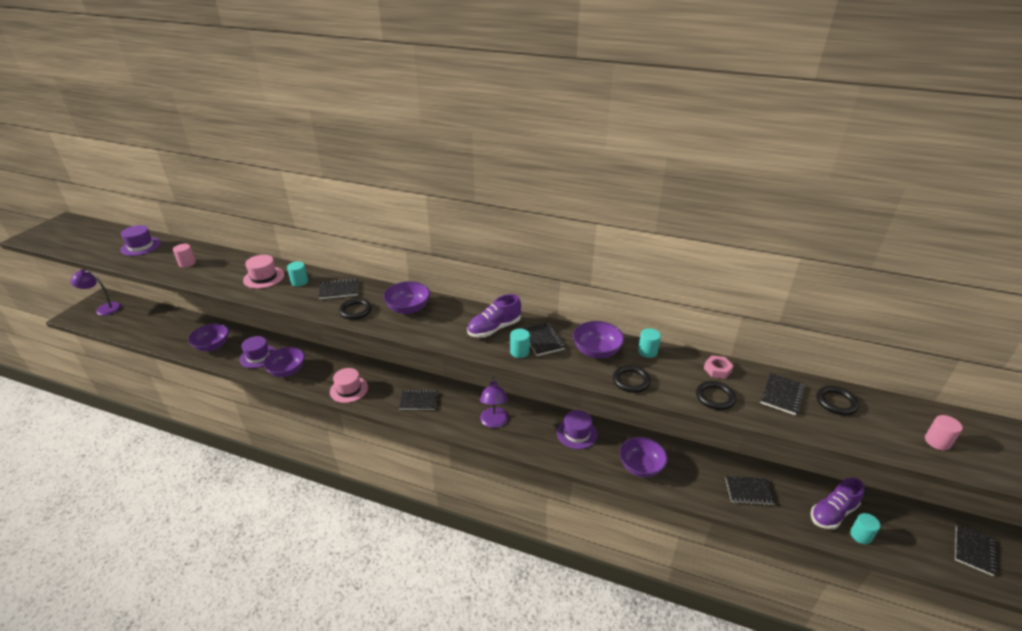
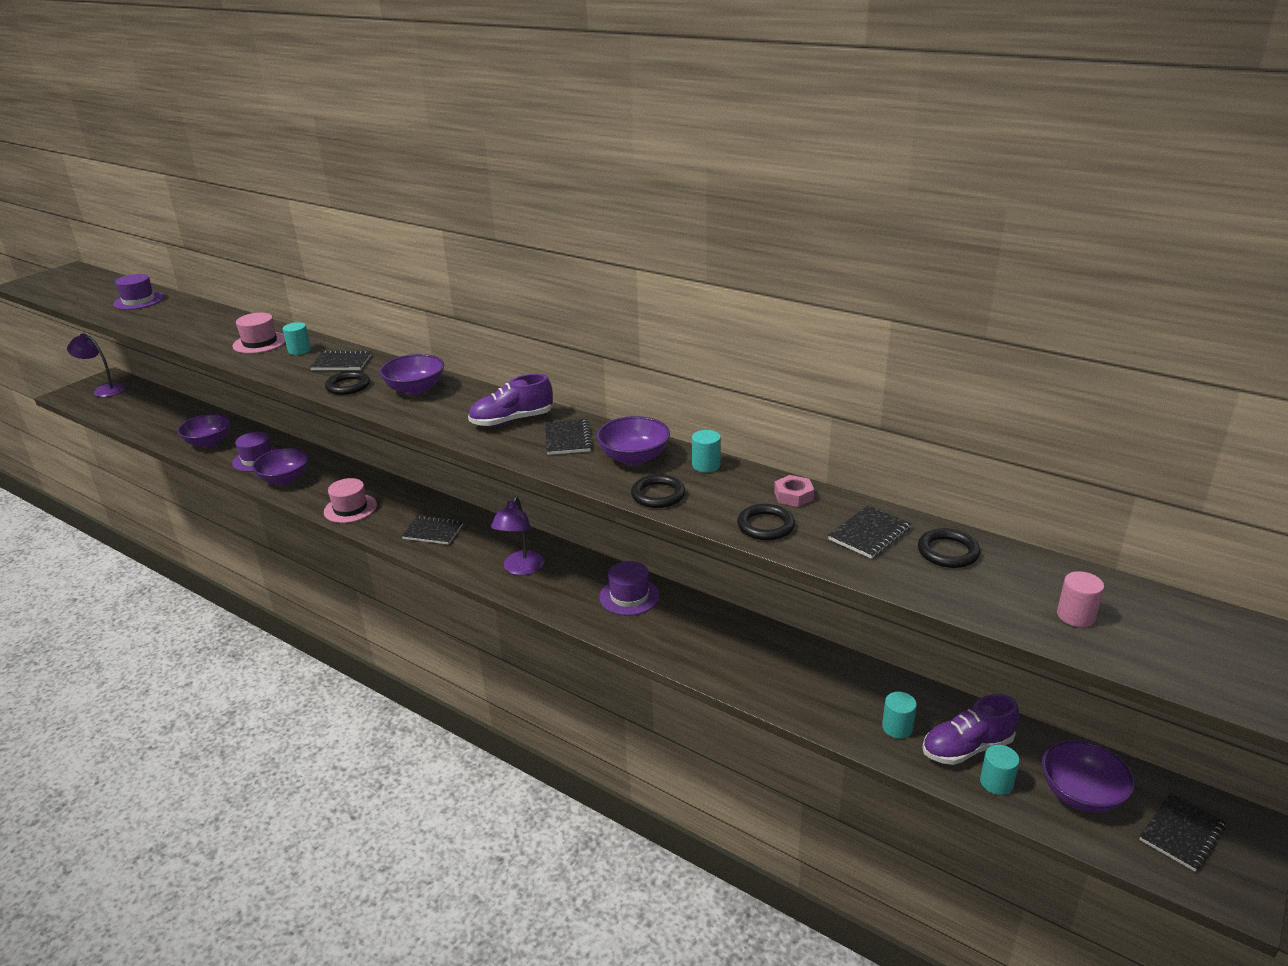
camera: 15 degrees right, 5 degrees down
pink cylinder [173,244,196,268] -> none
turquoise cylinder [510,329,530,358] -> turquoise cylinder moved to [882,692,917,738]
purple bowl [619,437,668,477] -> purple bowl moved to [1042,740,1135,813]
black notebook [725,476,775,505] -> none

